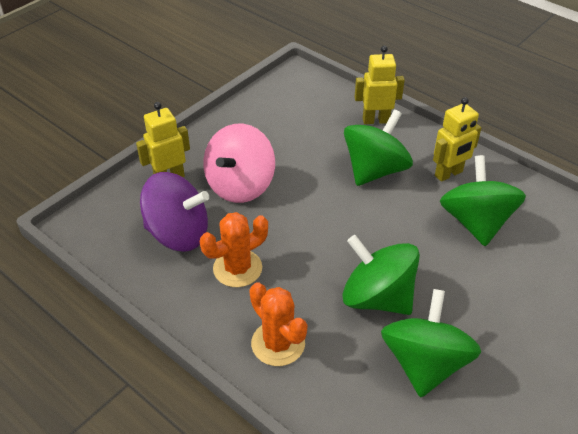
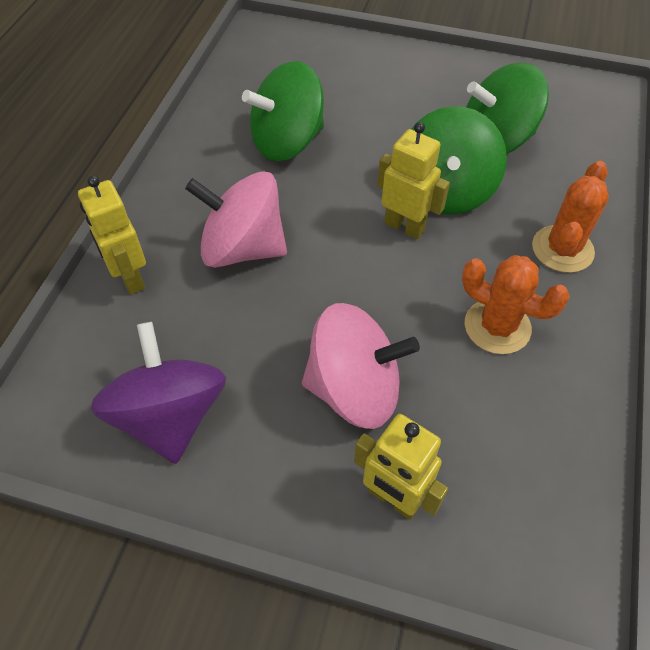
camera: 115 degrees left, 10 degrees up
purple spinning top [140,172,209,252] -> purple spinning top moved to [90,322,226,464]
green spinning top [344,109,413,186] -> pink spinning top [185,171,287,268]
yellow robot [433,97,481,182] -> yellow robot moved to [377,122,450,239]

